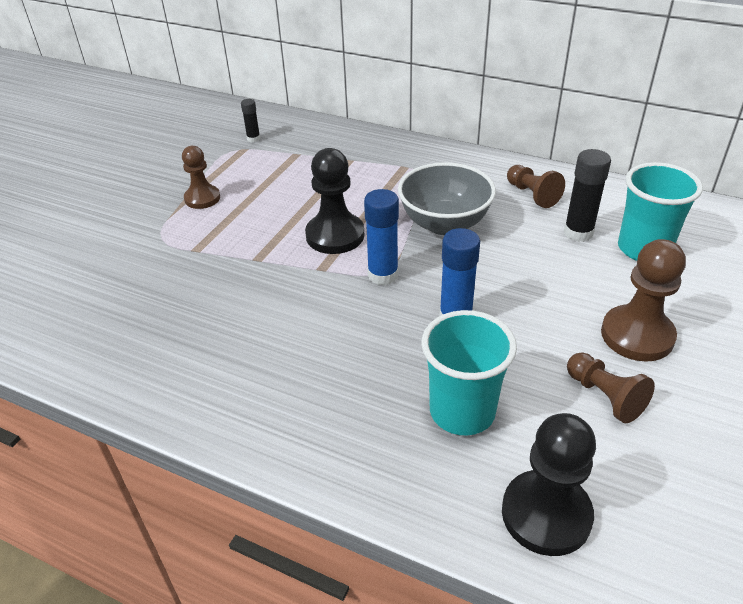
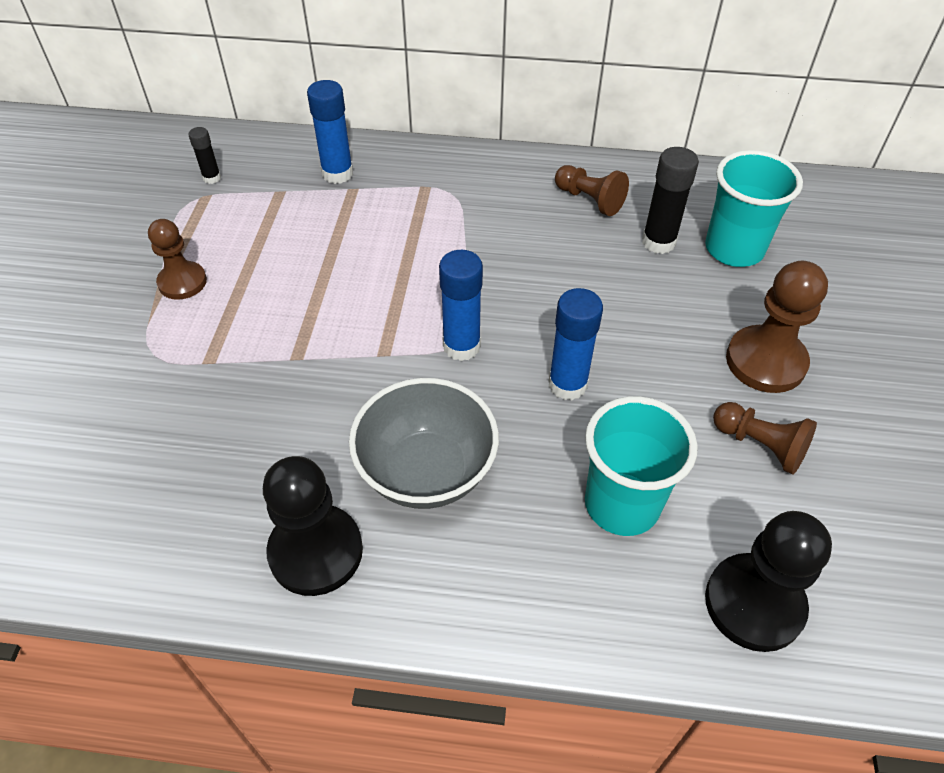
camera: 20 degrees left, 10 degrees up
black pawn [305,148,364,254] -> black pawn moved to [263,456,363,596]
grey bowl [398,162,496,235] -> grey bowl moved to [349,378,499,509]
none -> blue glue stick [307,80,353,184]

